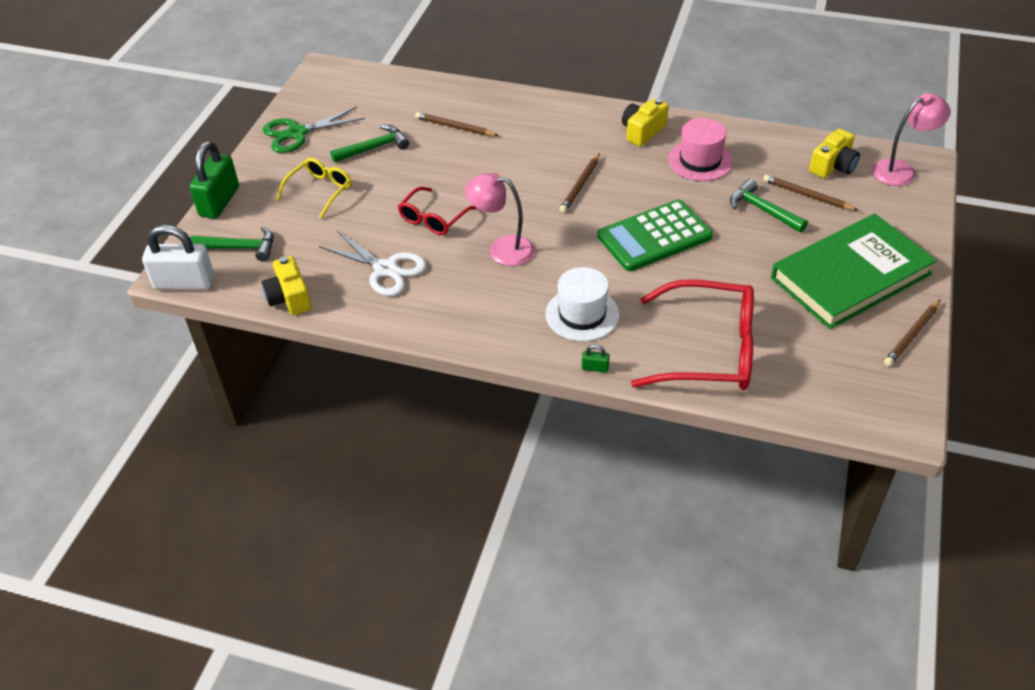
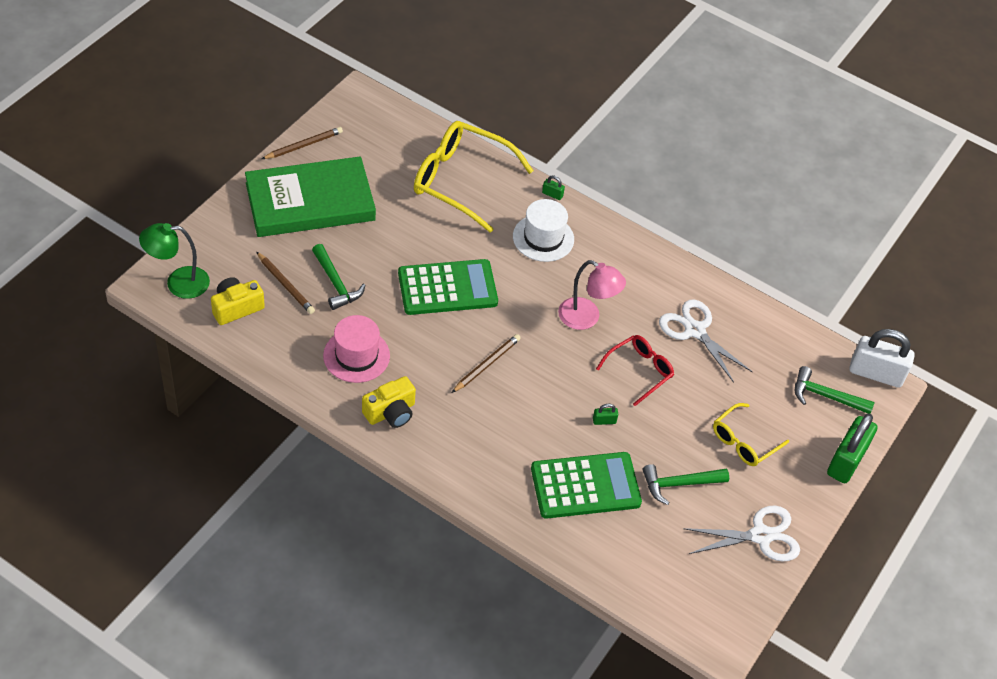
camera: 170 degrees left, 5 degrees up
yellow camera [261,256,311,315] -> none
green scissors [263,107,365,153] -> white scissors [683,505,800,562]
brown pencil [415,112,498,136] -> green calculator [531,452,642,519]
red glasses [631,279,754,390] -> yellow glasses [414,121,533,233]
pink lamp [872,93,951,186] -> green lamp [139,223,210,299]
none -> green padlock [593,404,618,425]

